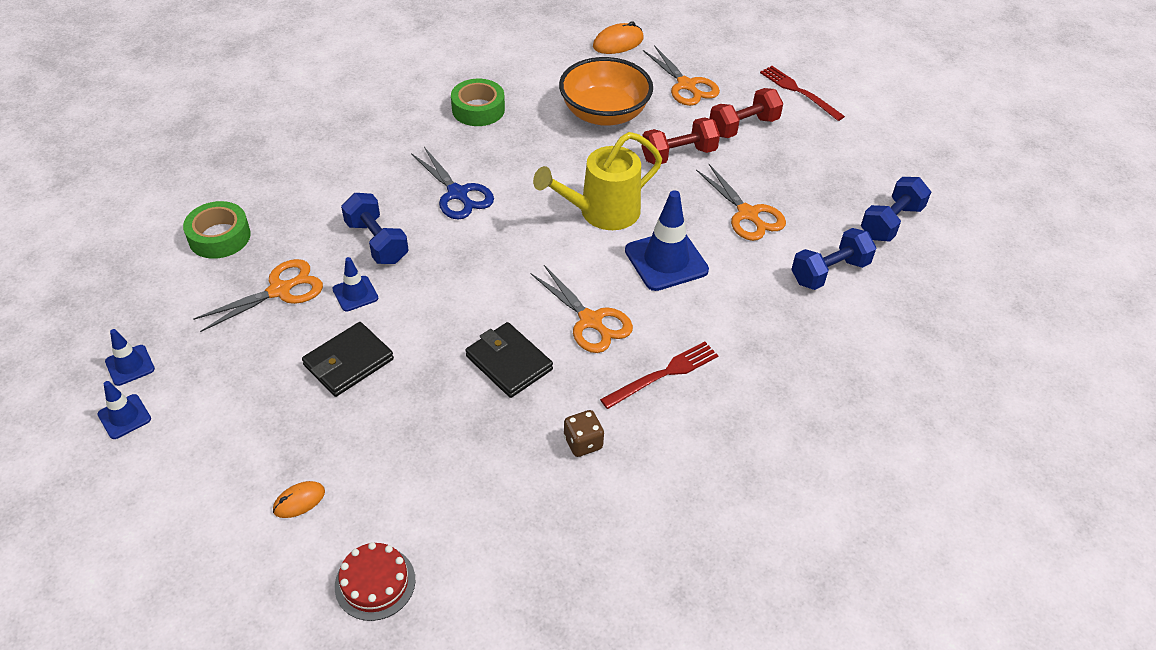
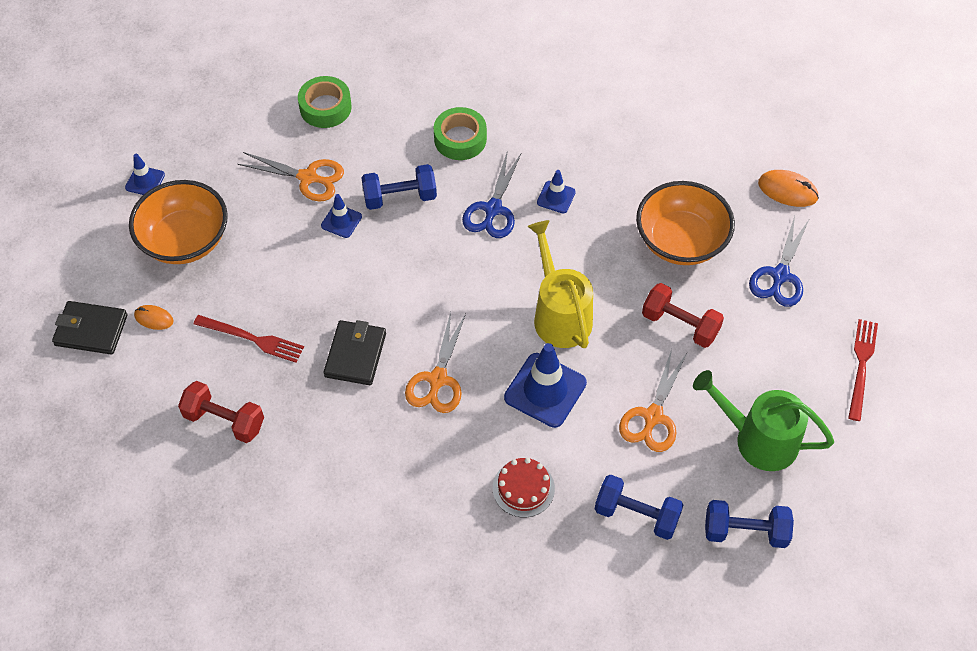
camera: 55 degrees right, 10 degrees up
blue traffic cone [105,329,155,386] -> blue traffic cone moved to [537,170,576,214]
black wallet [302,322,394,397] -> black wallet moved to [52,301,127,355]
red cake [335,542,415,621] -> red cake moved to [493,458,555,517]
blue dumbbell [341,193,409,264] -> blue dumbbell turned 60 degrees clockwise [361,164,437,210]
green tape [451,79,505,126] -> green tape moved to [434,107,487,160]
yellow watering can [533,132,662,230] -> yellow watering can turned 45 degrees clockwise [527,220,593,348]
brown dice [564,410,604,457] -> none
red fork [600,342,718,409] -> red fork moved to [194,315,304,363]
orange scissors [643,45,720,106] -> blue scissors [749,216,810,307]
red dumbbell [710,88,783,138] -> red dumbbell moved to [178,381,264,443]
none -> orange bowl [129,180,228,264]
none -> green watering can [693,370,834,471]

